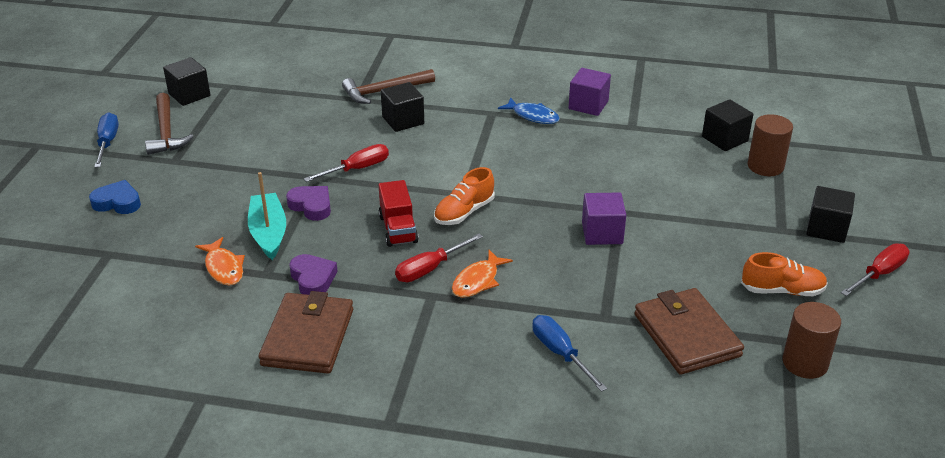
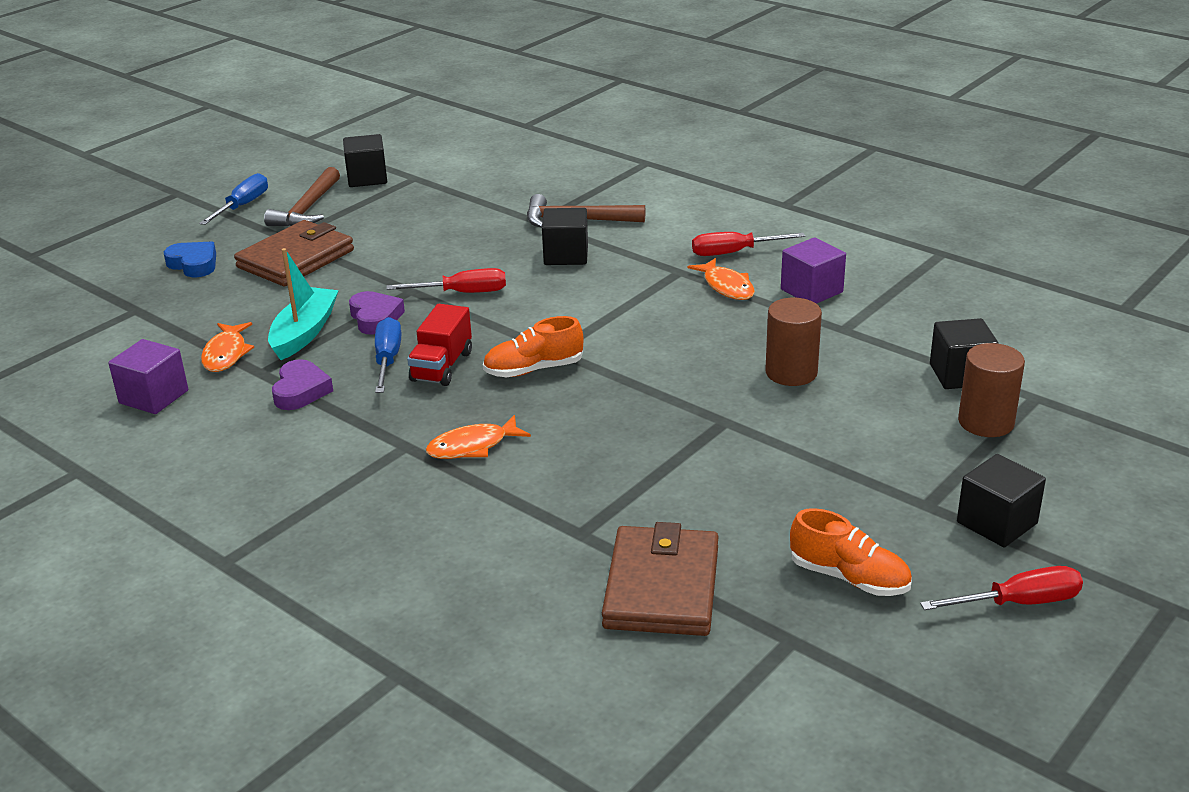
camera: 30 degrees right, 5 degrees down
brown wallet [259,291,353,374] -> brown wallet moved to [234,220,354,286]
red screwdriver [395,233,483,282] -> red screwdriver moved to [692,232,805,256]
blue fish [498,97,560,124] -> orange fish [688,258,755,300]
blue screwdriver [532,315,607,392] -> blue screwdriver moved to [375,317,402,393]
purple cube [582,192,626,245] -> purple cube moved to [108,339,188,414]
brown cylinder [783,302,841,379] -> brown cylinder moved to [765,298,822,386]

